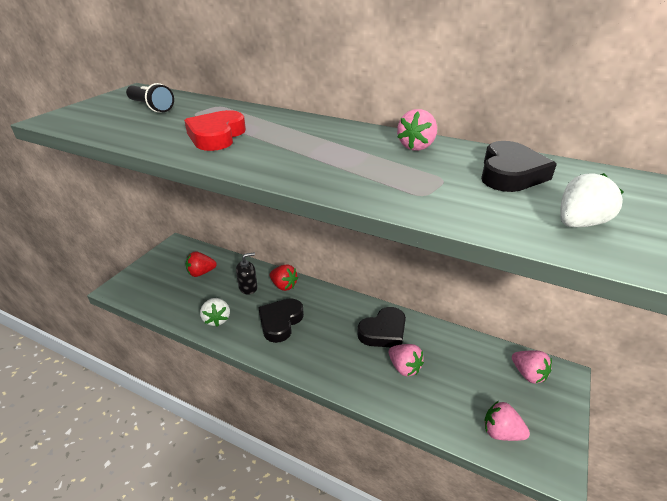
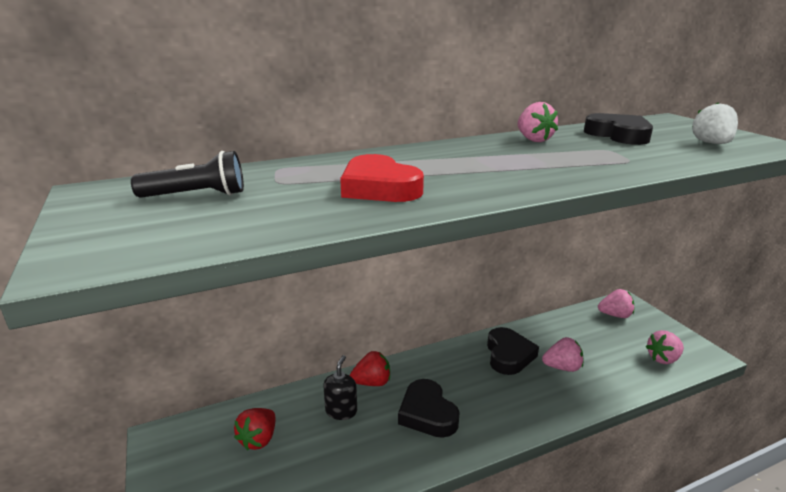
camera: 50 degrees left, 10 degrees down
white strawberry [200,298,230,327] -> none

